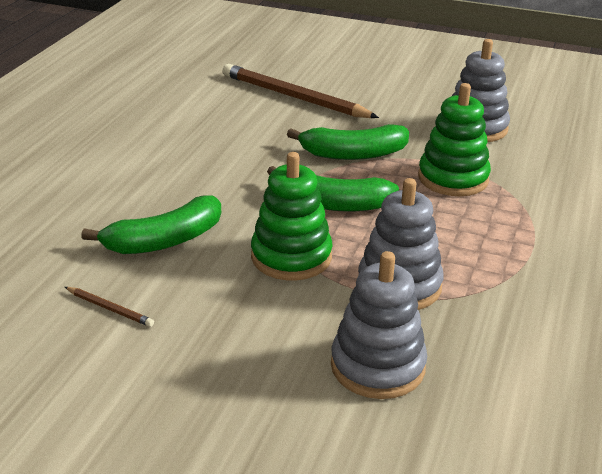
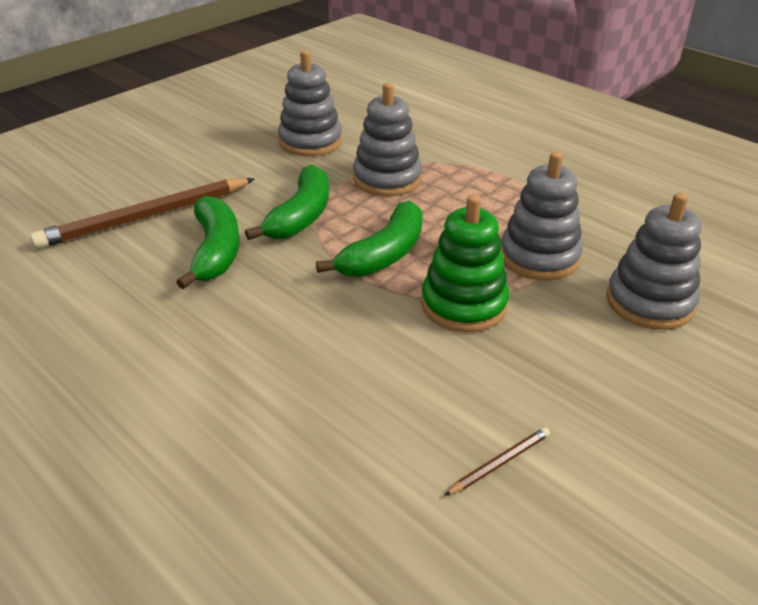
camera: 65 degrees left, 5 degrees up
green banana [81,195,221,254] -> green banana moved to [176,196,240,289]
green stacking toy [418,83,491,196] -> grey stacking toy [353,83,422,196]

